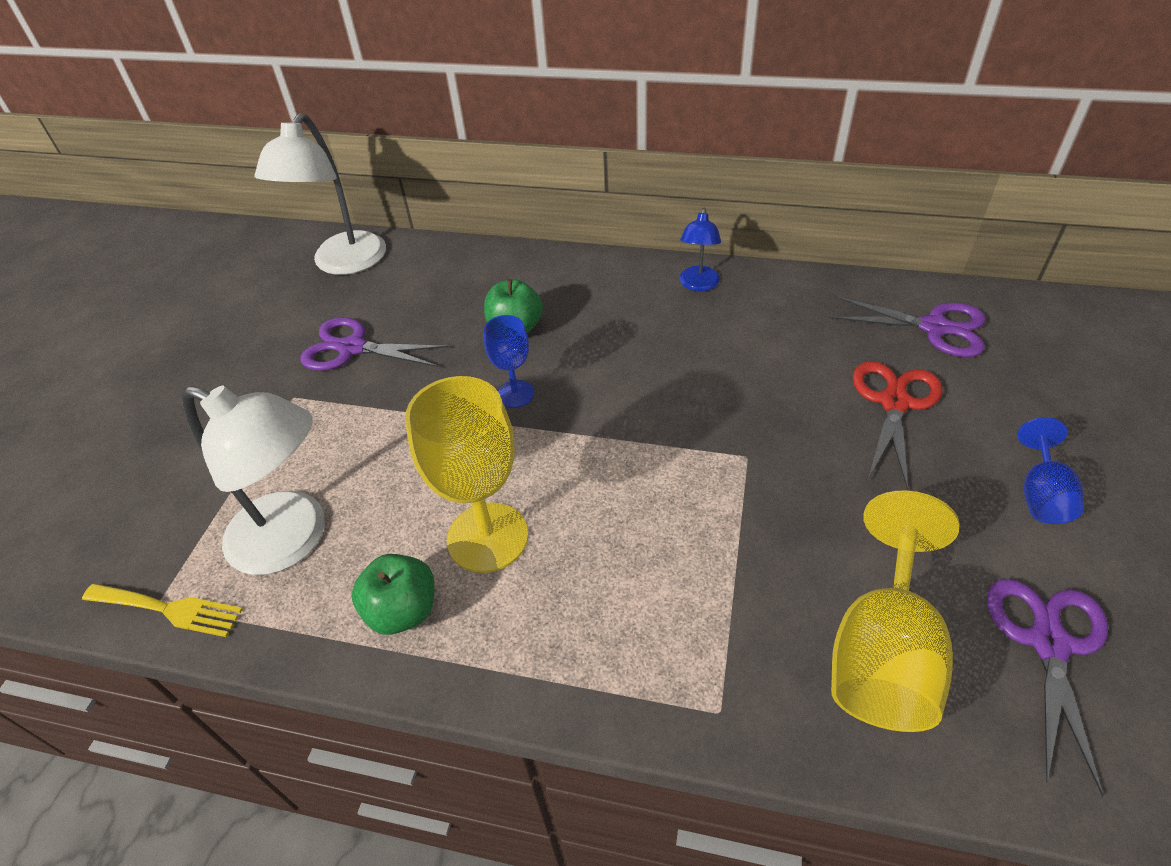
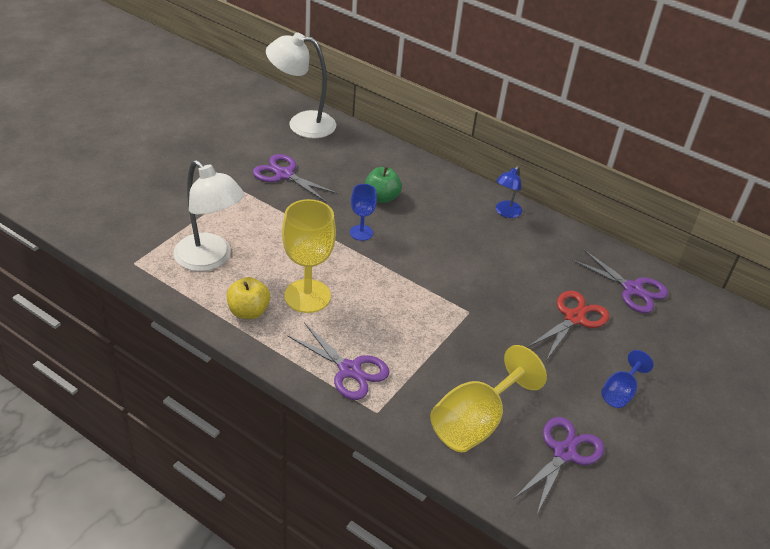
camera: 15 degrees right, 5 degrees down
yellow fork [82,583,243,637] -> none
white lamp [254,113,386,275] -> white lamp turned 60 degrees clockwise [266,32,336,138]
green apple [352,554,435,635] -> yellow apple [227,277,270,319]
none -> purple scissors [287,323,390,400]

